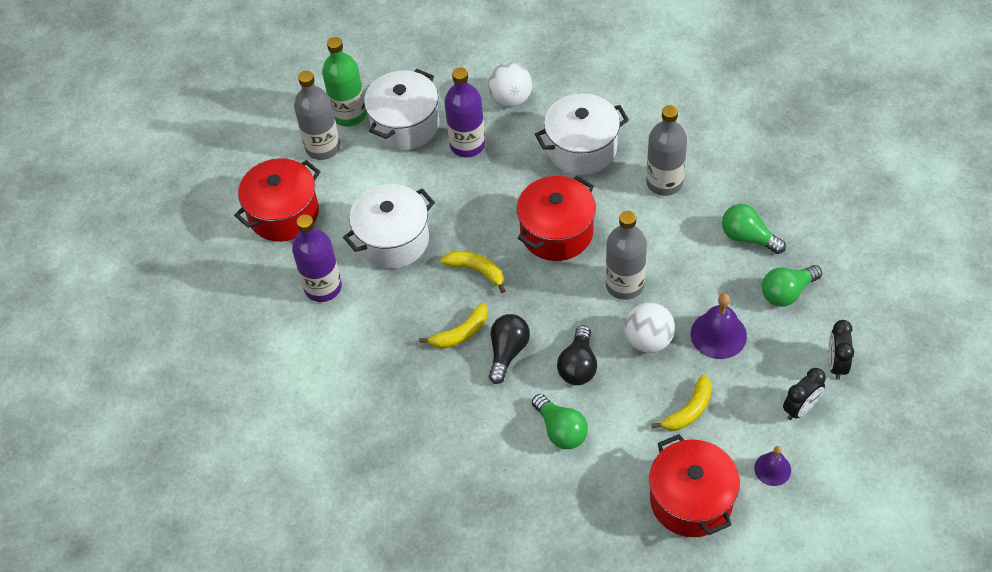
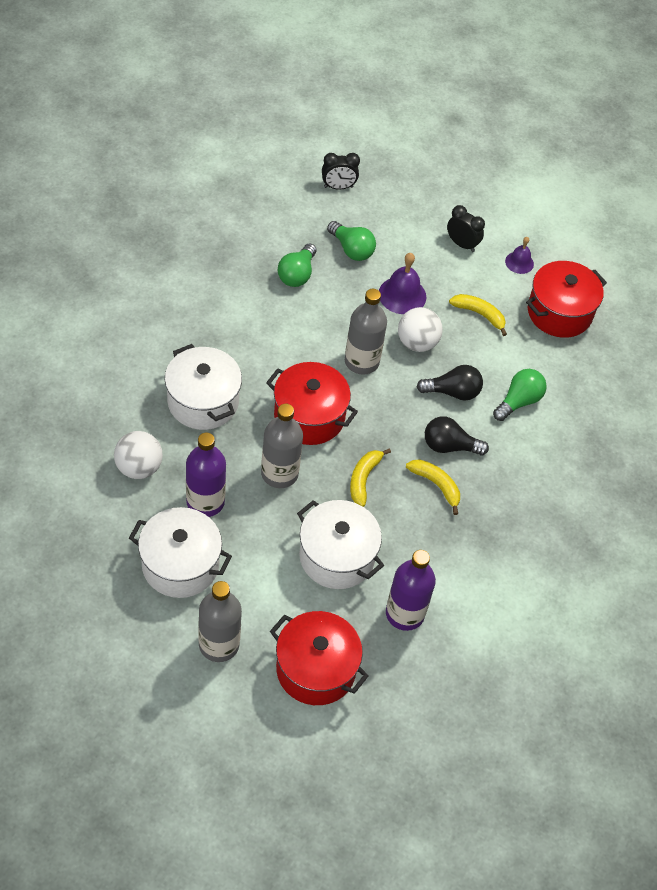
camera: 110 degrees left, 0 degrees up
green bottle [322,37,367,127] -> none
grey bottle [646,105,687,196] -> grey bottle moved to [261,403,303,488]
black clock [828,320,854,380] -> black clock moved to [322,153,360,190]

